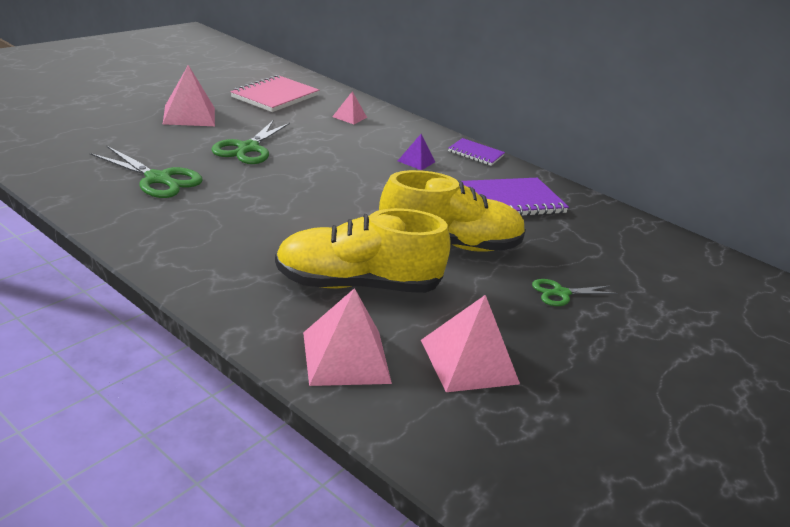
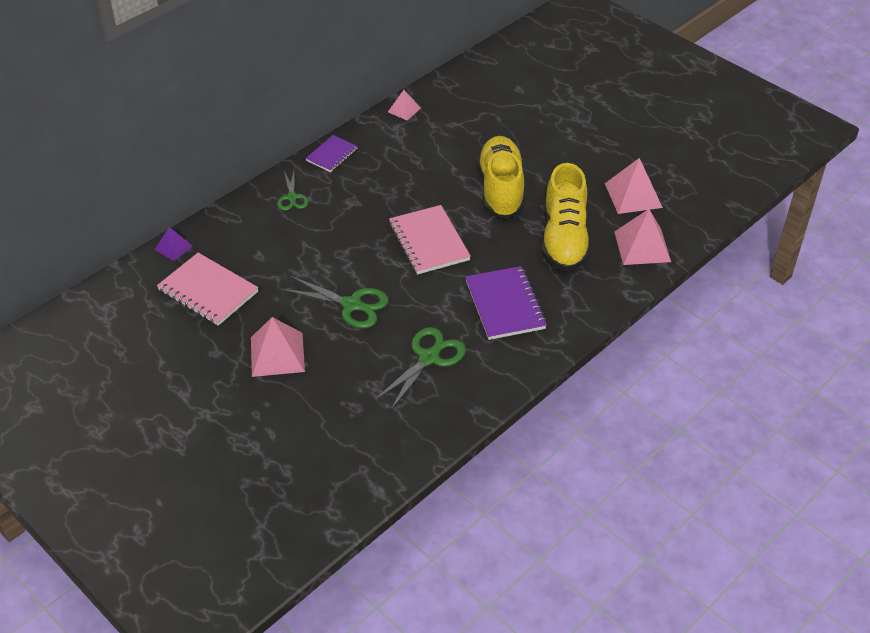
camera: 80 degrees left, 15 degrees up
pink pyramid [332,91,367,124] -> pink pyramid moved to [388,90,421,120]
purple pyramid [398,134,435,170] -> purple pyramid moved to [155,227,193,261]
purple notebook [462,178,569,216] -> purple notebook moved to [465,266,547,340]
green scissors [532,279,618,306] -> green scissors moved to [277,171,309,211]
none -> pink notebook [389,205,471,275]

